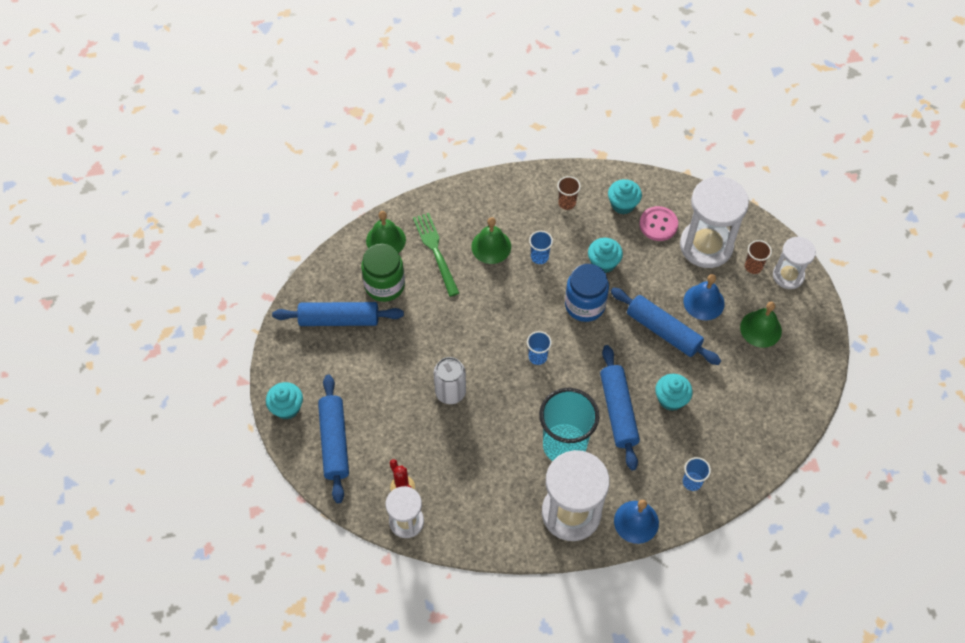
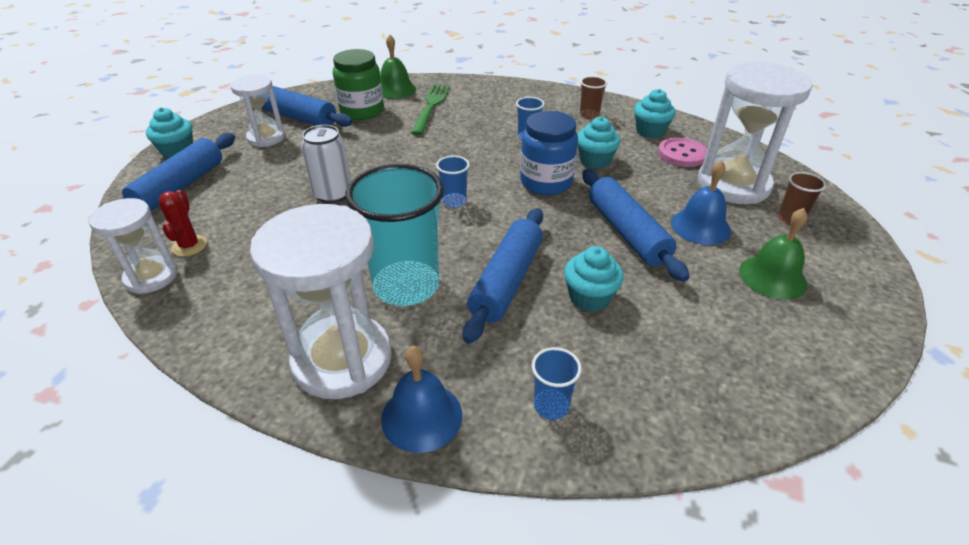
camera: 30 degrees right, 20 degrees down
green bell [471,217,511,264] -> none
white hourglass [773,237,816,289] -> white hourglass moved to [231,75,285,147]

